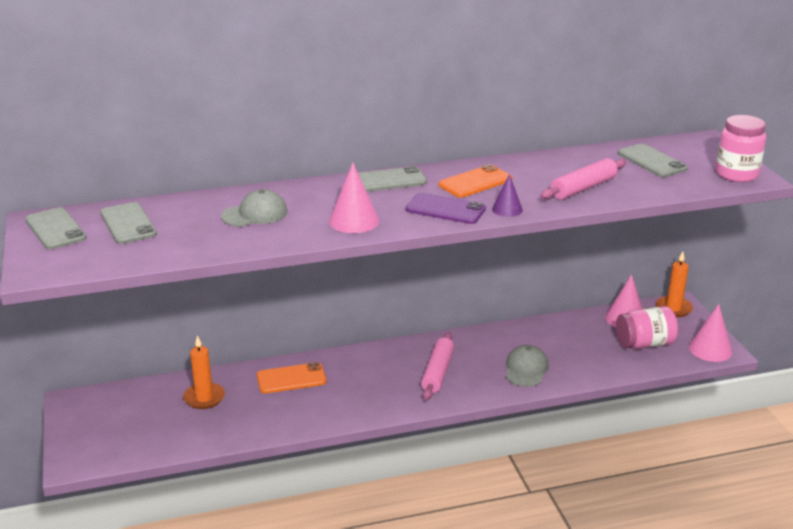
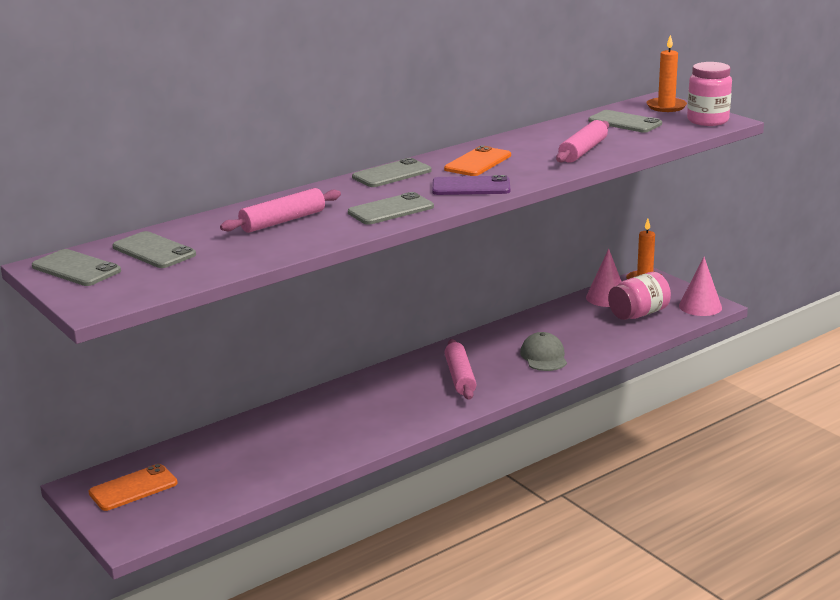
camera: 20 degrees left, 5 degrees down
orange candle [183,335,225,409] -> orange candle moved to [647,34,687,112]
grey cap [221,189,288,227] -> pink rolling pin [220,188,341,233]
orange phone [257,362,327,393] -> orange phone moved to [89,464,178,511]
pink cone [329,162,379,233] -> grey phone [348,192,434,225]
purple cone [492,174,523,217] -> none

